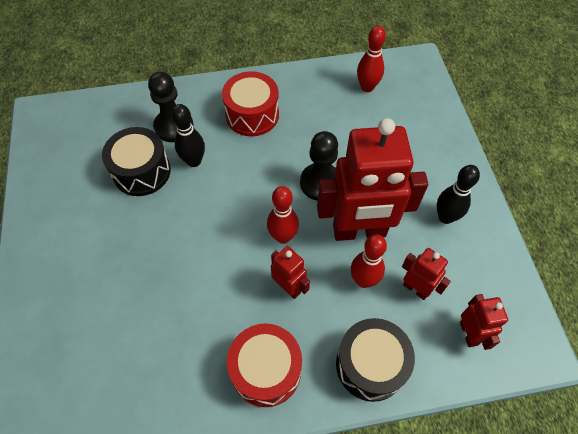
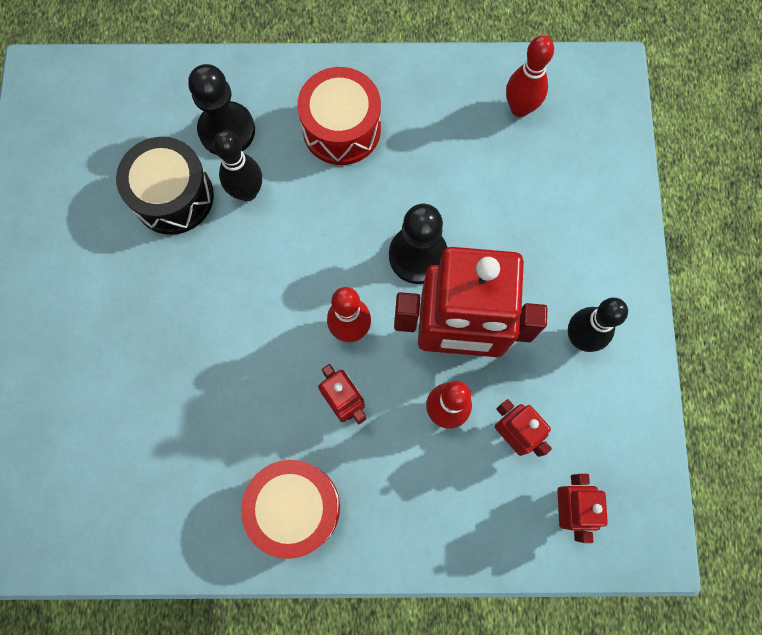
camera: 10 degrees right, 15 degrees up
black drum [336,318,415,402] -> none

